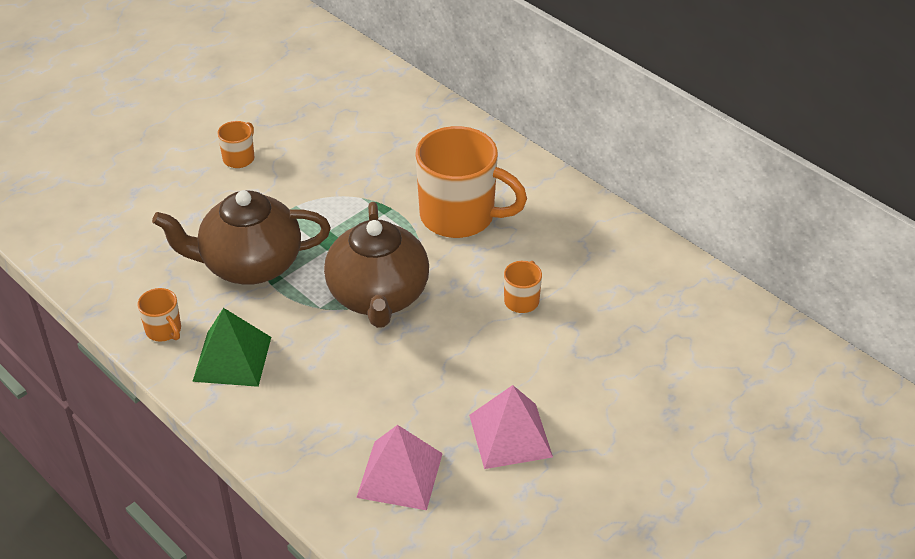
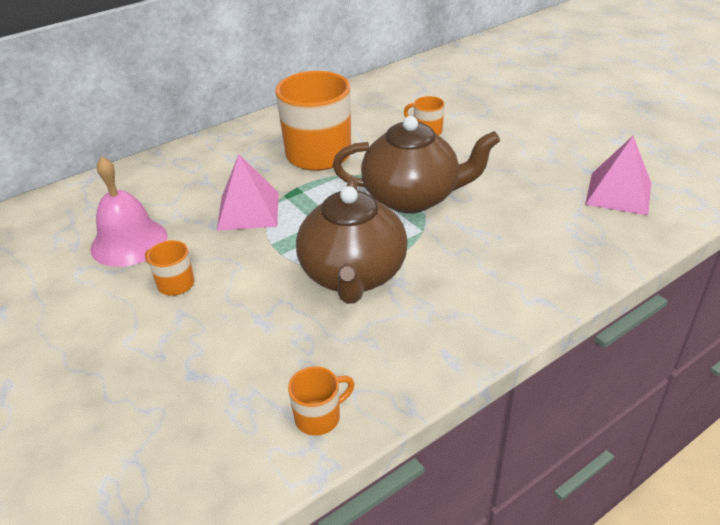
camera: 80 degrees left, 5 degrees down
orange mug [137,288,181,342] -> orange mug moved to [288,366,355,436]
green pyramid [192,308,271,387] -> none
pink pyramid [469,385,553,469] -> pink pyramid moved to [217,154,279,231]
none -> pink bell [90,156,167,267]

